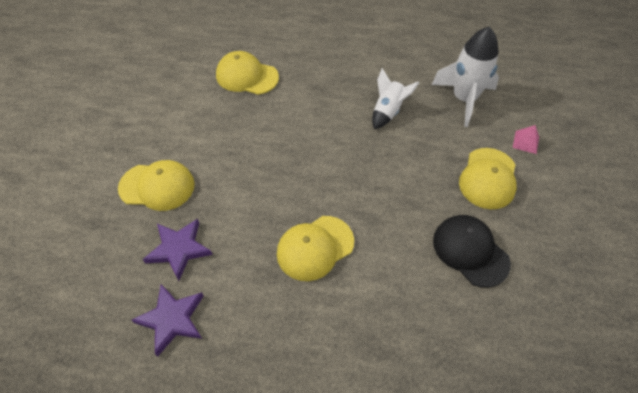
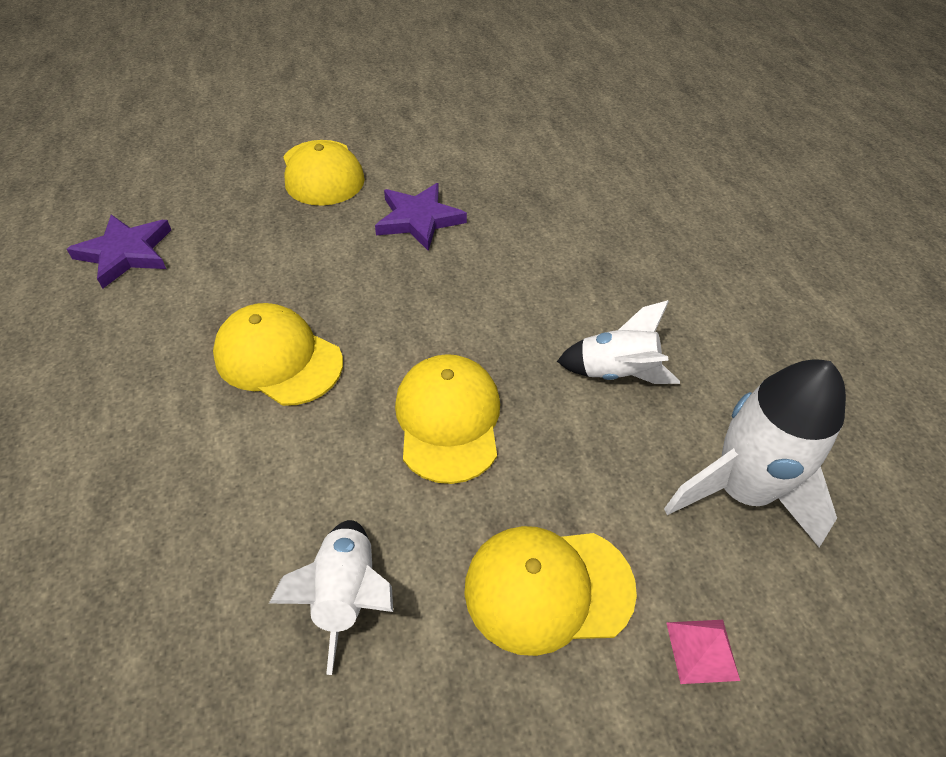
camera: 65 degrees right, 5 degrees down
purple star [142,219,213,281] -> purple star moved to [375,183,467,251]
yellow cap [216,51,279,95] -> yellow cap moved to [395,354,500,484]
black cap [433,215,511,288] -> white rocket [269,520,393,675]

